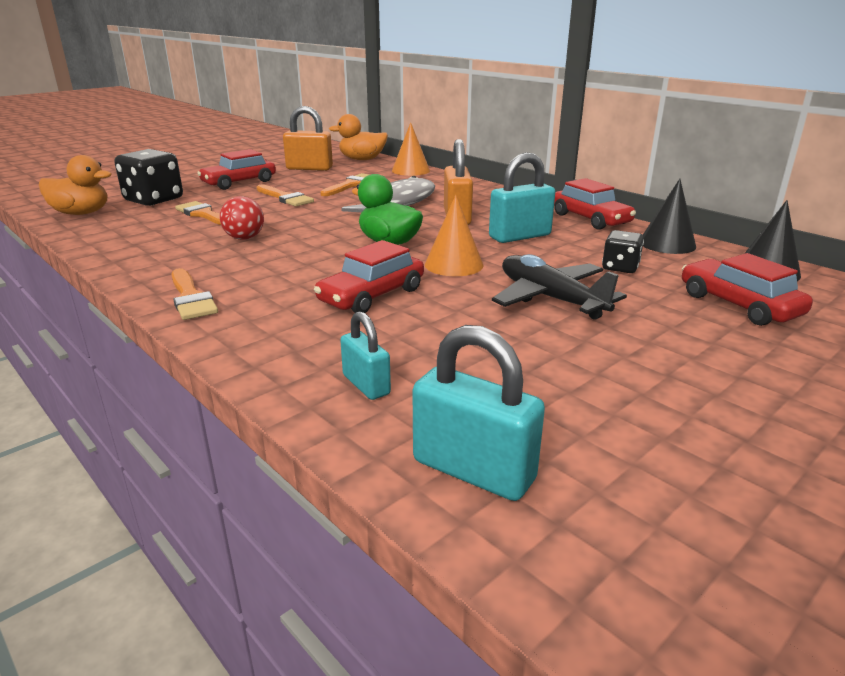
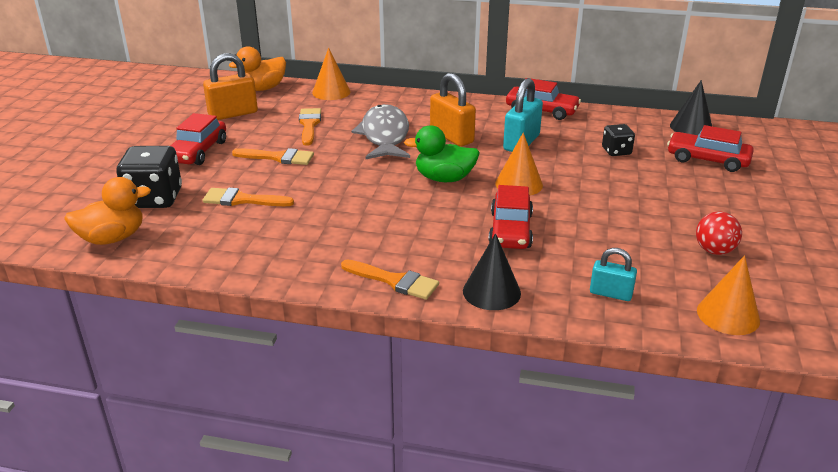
camera: 35 degrees left, 5 degrees up
red ball [220,196,264,240] -> red ball moved to [696,211,742,255]
turquoise padlock [412,325,545,501] -> orange cone [697,255,760,335]
black plane [492,254,627,320] -> none
black cone [643,179,696,254] -> black cone moved to [463,233,521,310]

